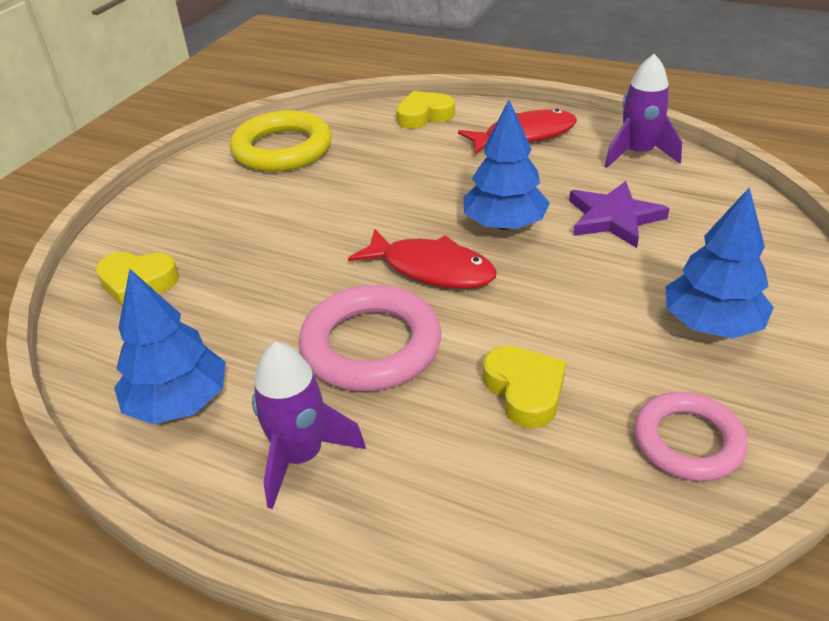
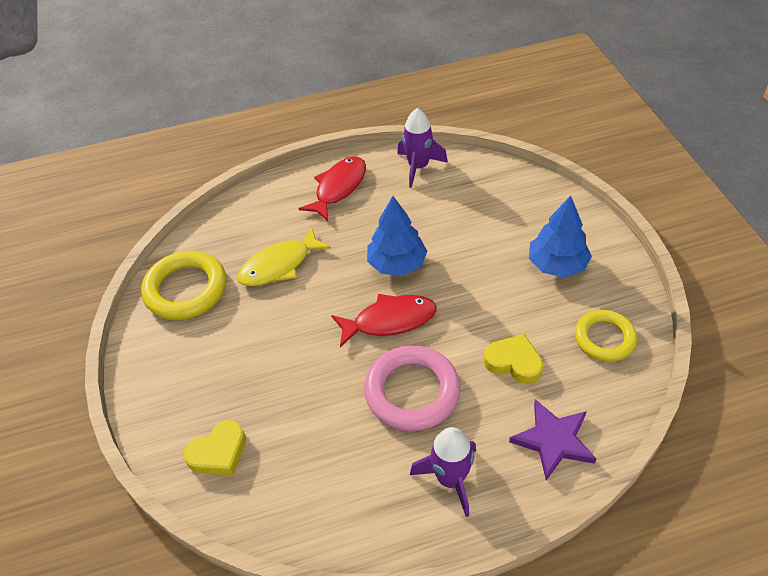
camera: 40 degrees left, 10 degrees up
blue tree [114,269,226,424] -> none
yellow heart [396,91,455,129] -> none
purple star [569,181,670,248] -> purple star moved to [509,399,596,480]
pink ring [634,392,748,481] -> yellow ring [575,310,637,362]
none -> yellow fish [237,226,331,286]

